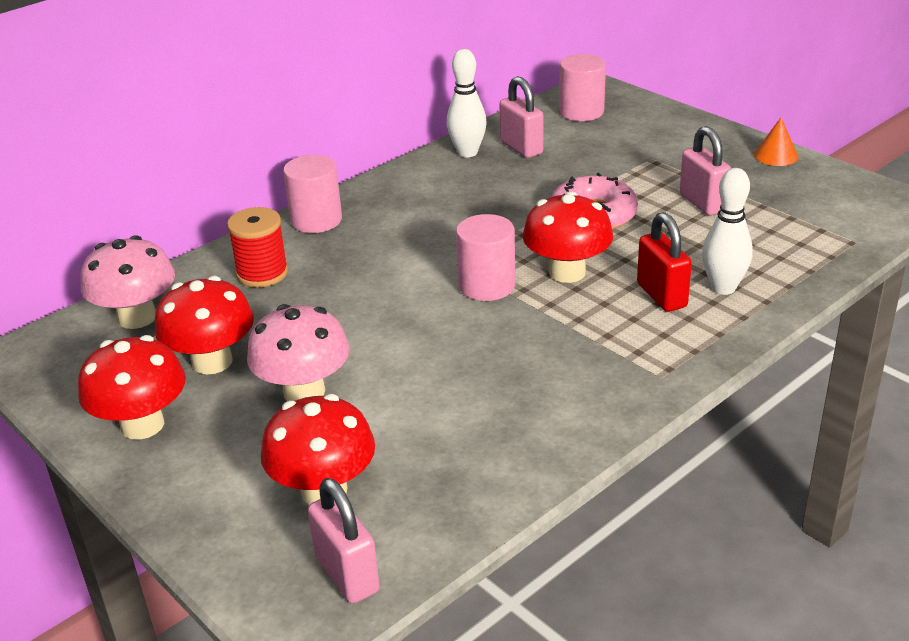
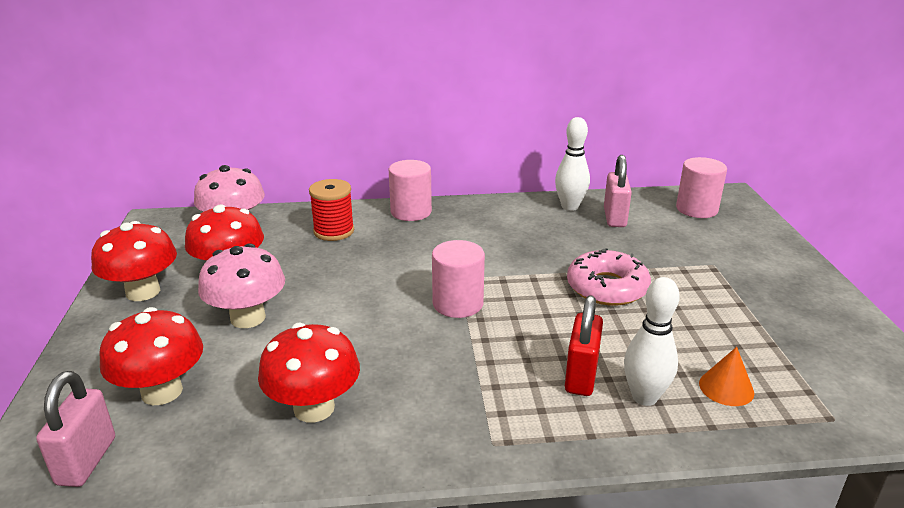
camera: 35 degrees right, 5 degrees down
red mushroom [523,191,613,283] -> red mushroom moved to [258,323,360,422]
pink padlock [680,126,731,216] -> none
orange cone [754,118,798,166] -> orange cone moved to [699,347,754,406]

